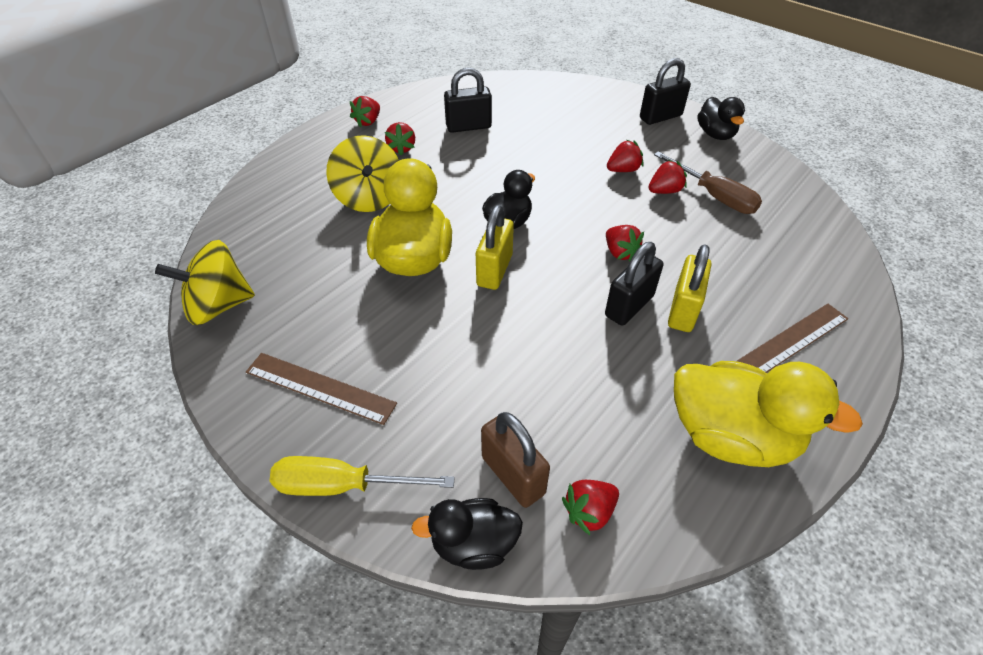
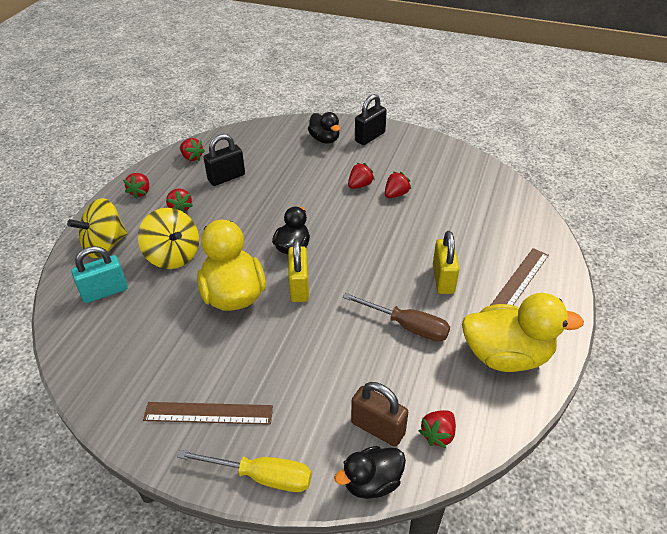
camera: 20 degrees left, 5 degrees down
yellow spinning top [155,240,255,325] -> yellow spinning top moved to [67,198,128,258]
yellow screwdriver [270,456,455,496] -> yellow screwdriver turned 150 degrees counterclockwise [177,450,312,492]
black padlock [605,242,664,326] -> none
red strawberry [606,225,644,261] -> red strawberry moved to [180,138,205,161]
brown screwdriver [654,151,762,214] -> brown screwdriver moved to [343,293,450,342]
black duck [697,97,745,140] -> black duck moved to [308,112,340,143]
none -> turquoise padlock [71,246,128,303]

